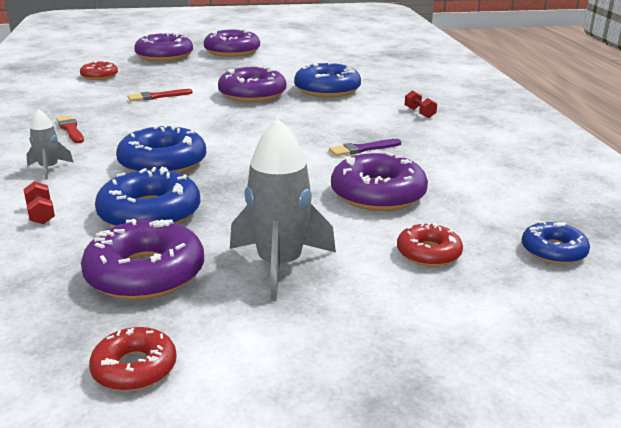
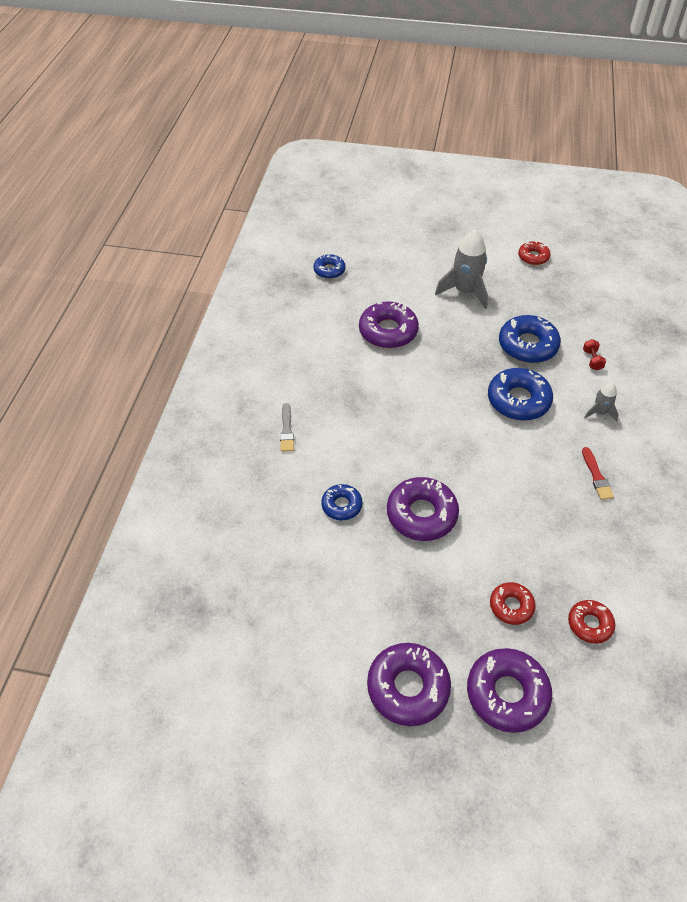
camera: 160 degrees left, 25 degrees up
purple donut [81,219,204,300] -> none
red brush [128,89,193,102] -> none
blue donut [294,62,361,98] -> blue donut [321,484,362,520], size x0.58
purple brush [329,139,401,156] -> none
red donut [397,223,463,267] -> red donut moved to [490,582,536,625]
red dumbbell [405,90,437,118] -> grey brush [280,403,294,452]

